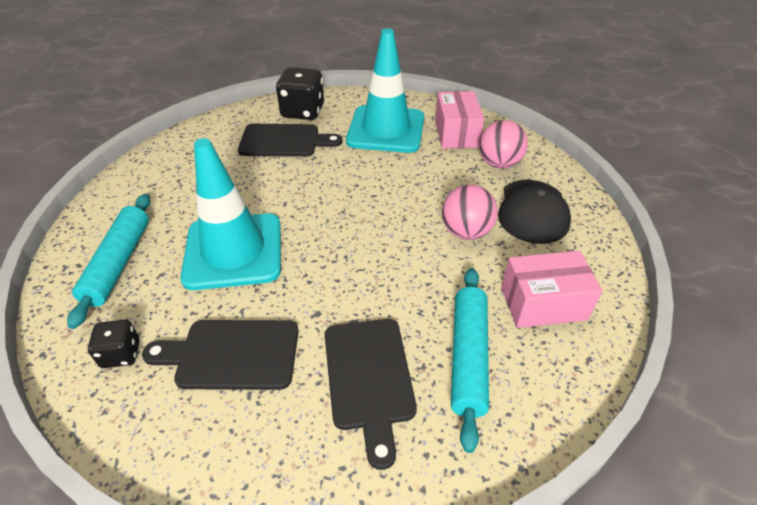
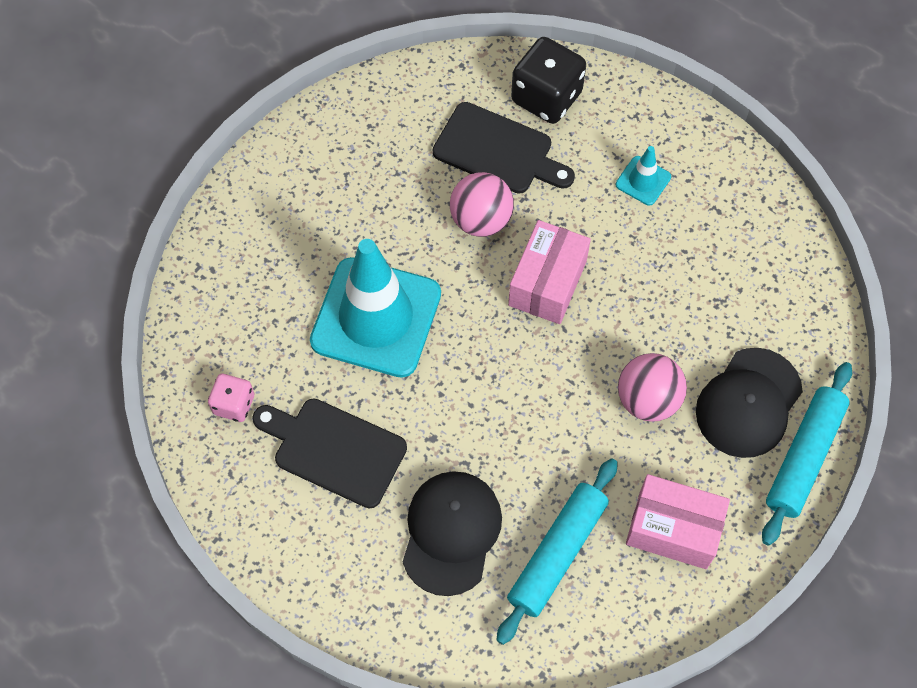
camera: 25 degrees right, 20 degrees up
turquoise rolling pin [67,194,150,329] -> turquoise rolling pin moved to [762,362,852,546]
black dice [88,320,140,368] -> pink dice [208,374,254,422]
black cutting board [325,319,417,470] -> black cap [403,471,502,596]
turquoise traffic cone [346,28,424,153] -> turquoise traffic cone [616,146,671,205], size x0.42
pink box [435,91,484,149] -> pink box moved to [508,220,591,324]
pink ball [479,120,528,169] -> pink ball moved to [450,172,514,237]

